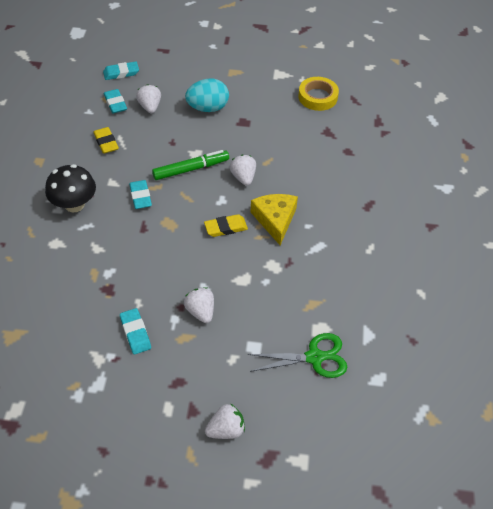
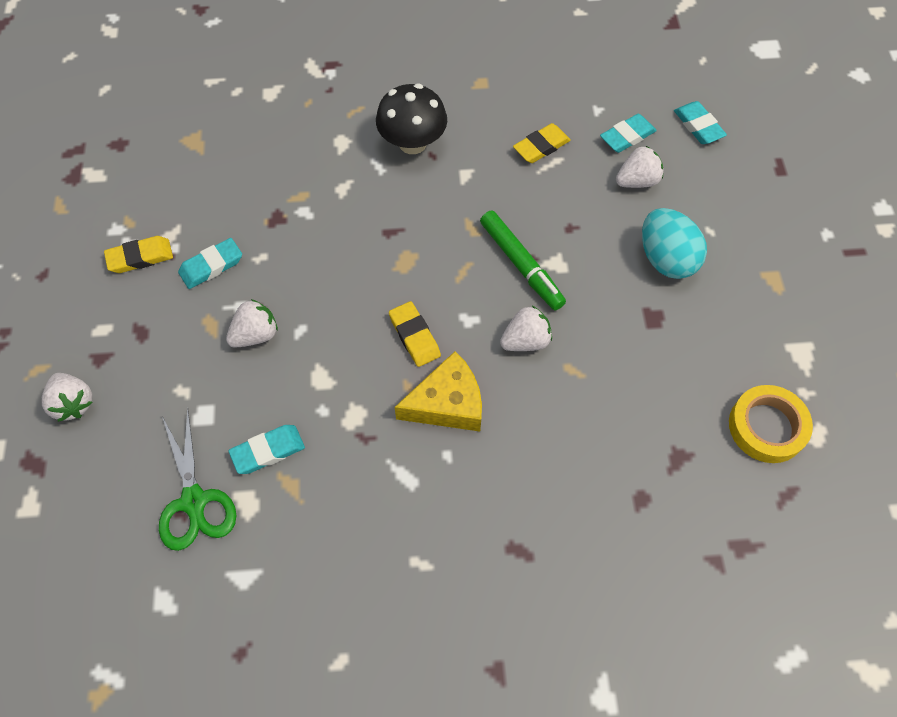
camera: 80 degrees right, 10 degrees up
turquoise eraser [129,180,152,209] -> turquoise eraser moved to [229,425,305,474]
none -> yellow eraser [104,236,173,273]

